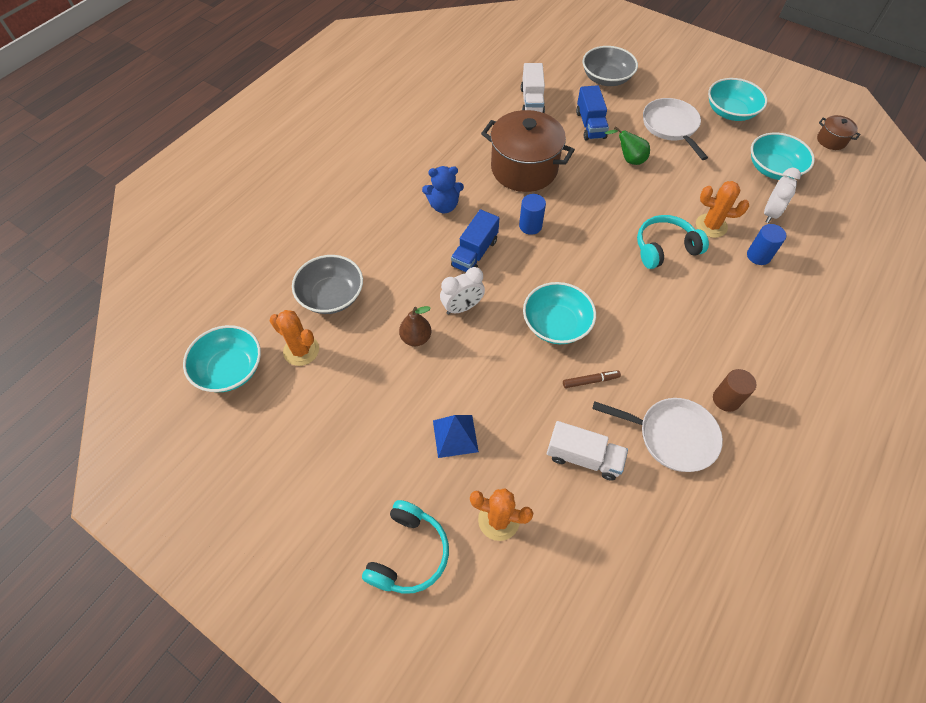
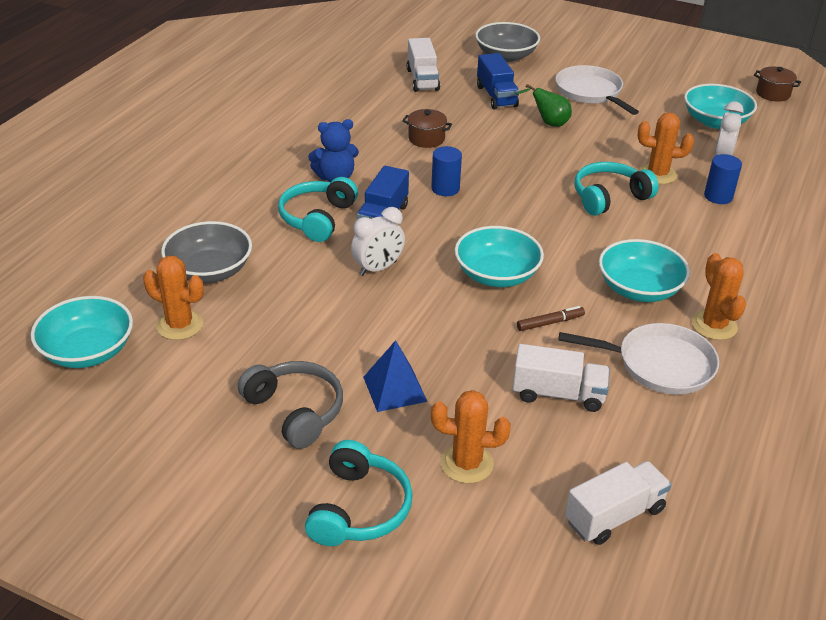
camera: 10 degrees left, 20 degrees down
brown pear [399,306,431,346] -> none
brown pot [481,110,575,192] -> brown pot [402,109,452,148], size x0.45
turquoise bowl [708,78,767,121] -> turquoise bowl moved to [599,239,690,302]
brown cylinder [713,369,756,412] -> orange cactus [691,253,746,340]
none -> grey headphones [238,361,343,449]
none -> turquoise headphones [278,177,358,242]
none -> white truck [565,461,672,545]

